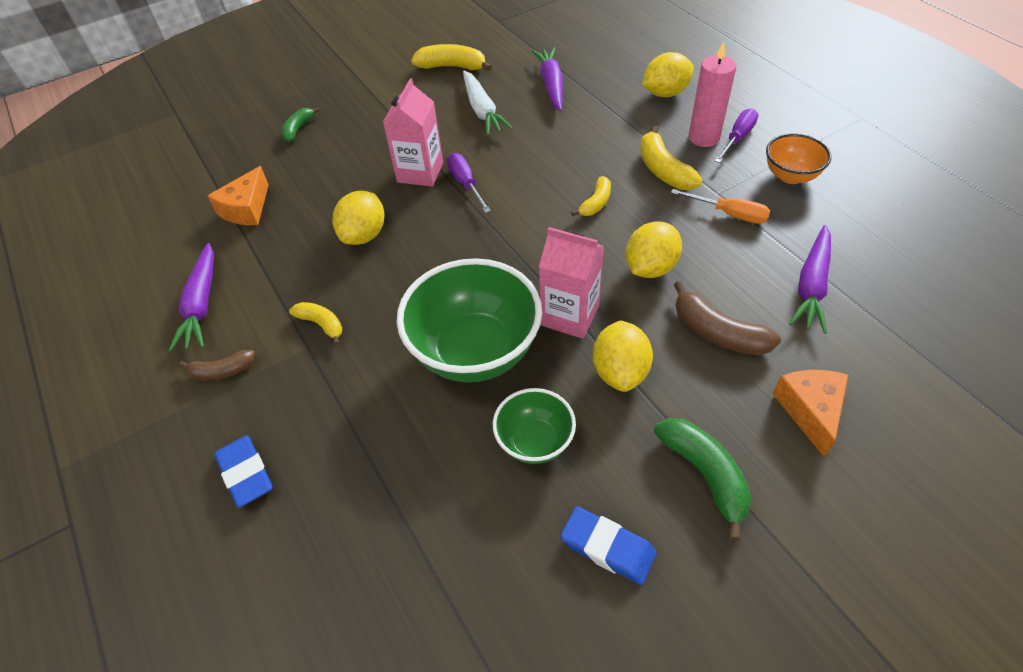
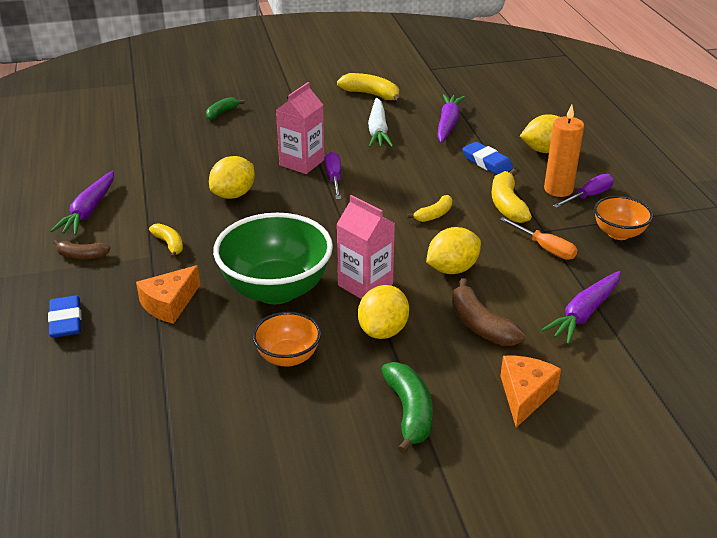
camera: 15 degrees right, 15 degrees down
orange cheese [207,166,269,225] -> orange cheese moved to [136,265,200,324]
green bowl [493,388,576,464] -> orange bowl [252,311,321,367]
blue eraser [560,507,657,585] -> blue eraser moved to [462,142,513,174]
pink candle [688,41,736,147] -> orange candle [544,105,584,197]

